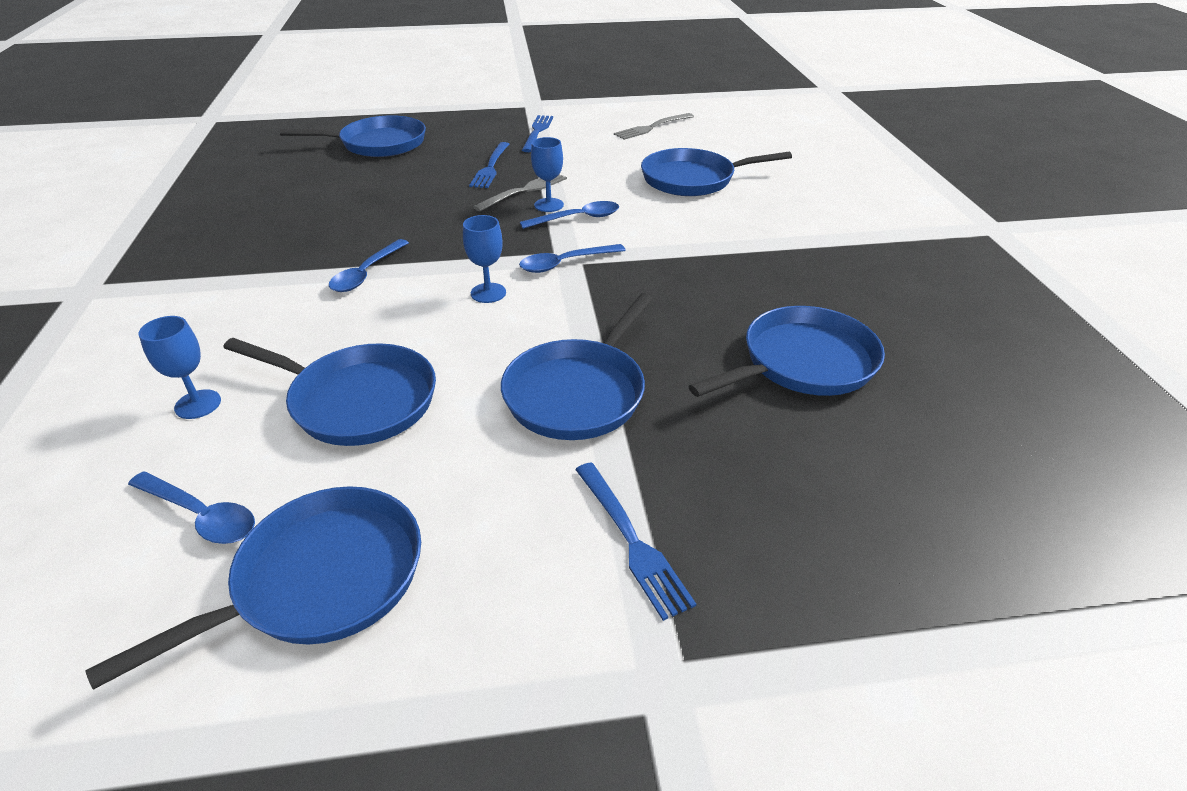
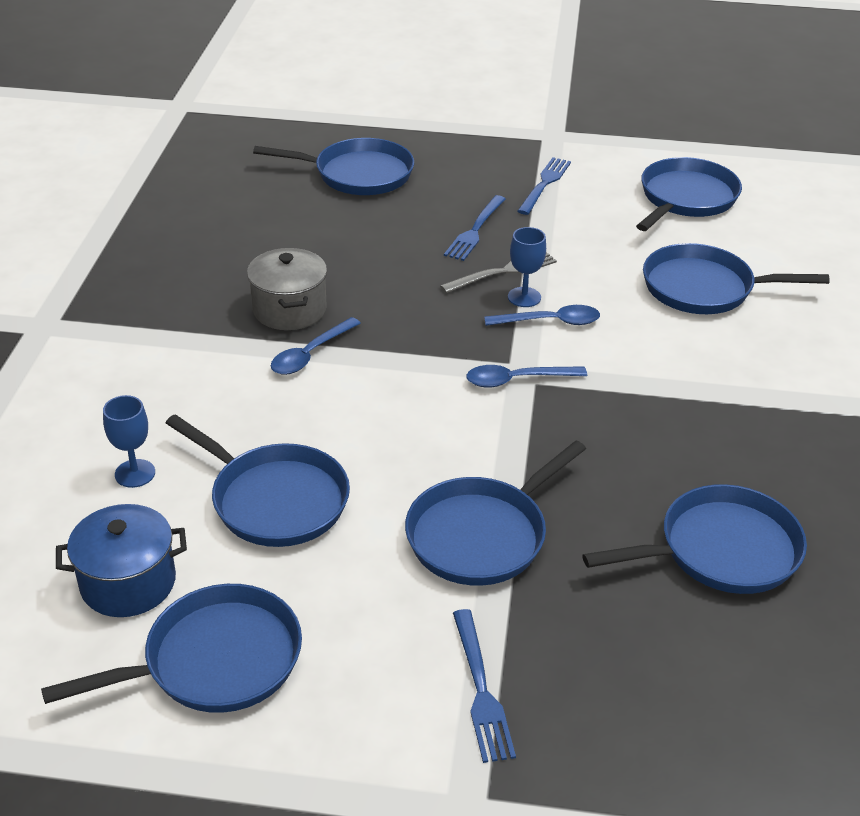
camera: 15 degrees right, 0 degrees up
blue spoon [128,471,255,544] -> blue pot [56,504,187,617]
blue goblet [463,215,506,303] -> none
grey fork [614,113,694,140] -> blue pan [636,157,742,231]
none -> grey pot [247,248,327,330]

